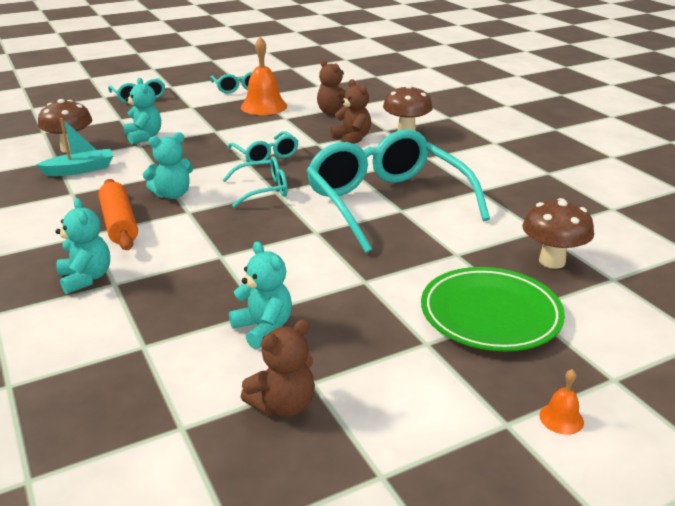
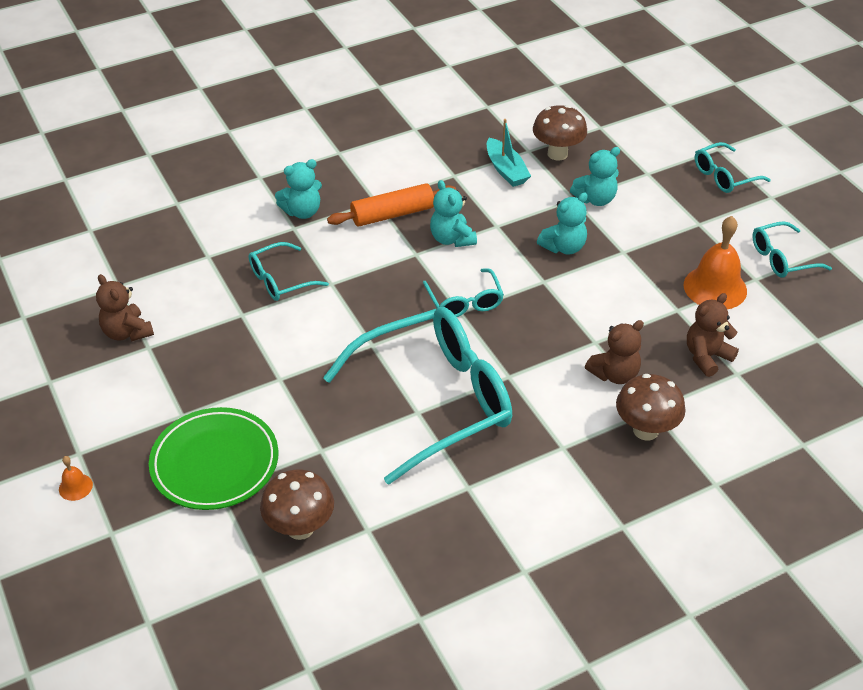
camera: 90 degrees right, 15 degrees up
turquoise glasses [227,131,298,162] -> turquoise glasses moved to [248,242,329,301]
turquoise teddy bear [229,241,292,349] -> turquoise teddy bear moved to [537,193,588,255]

